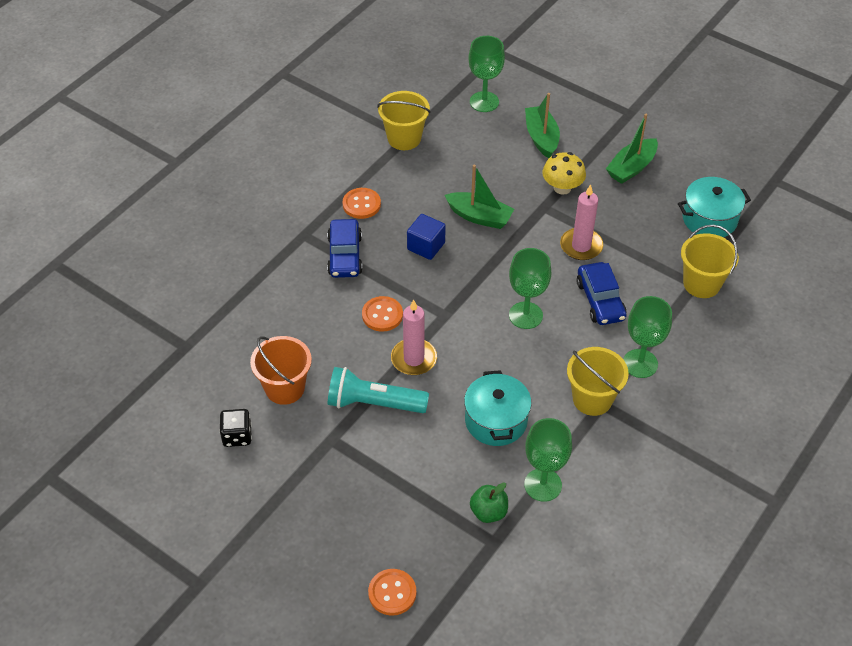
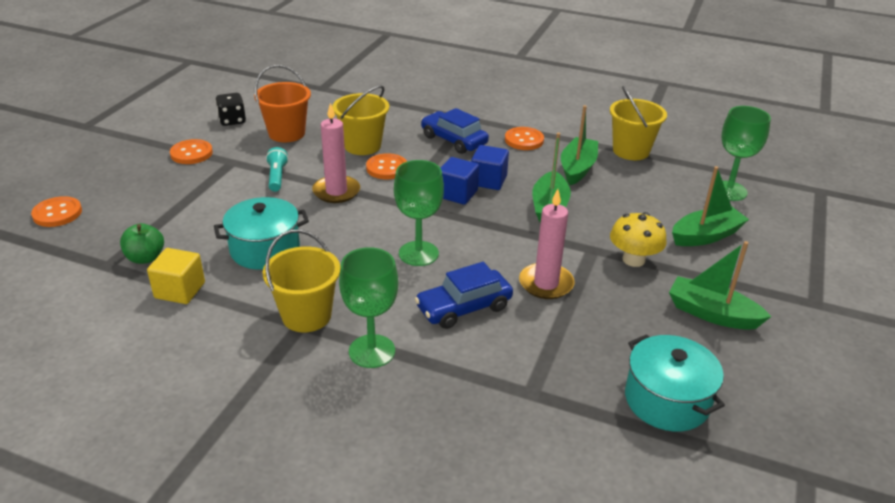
camera: 75 degrees right, 15 degrees down
blue car [327,219,362,278] -> blue car turned 60 degrees clockwise [421,108,489,154]
turquoise flashlight [327,367,429,413] -> turquoise flashlight [266,147,289,192], size x0.55
green goblet [524,418,572,502] -> yellow cube [147,248,205,304]
yellow bucket [681,225,739,298] -> yellow bucket moved to [332,85,389,155]
none -> orange button [170,139,213,164]
none -> blue cube [441,157,479,205]
none -> green boat [561,105,598,185]

